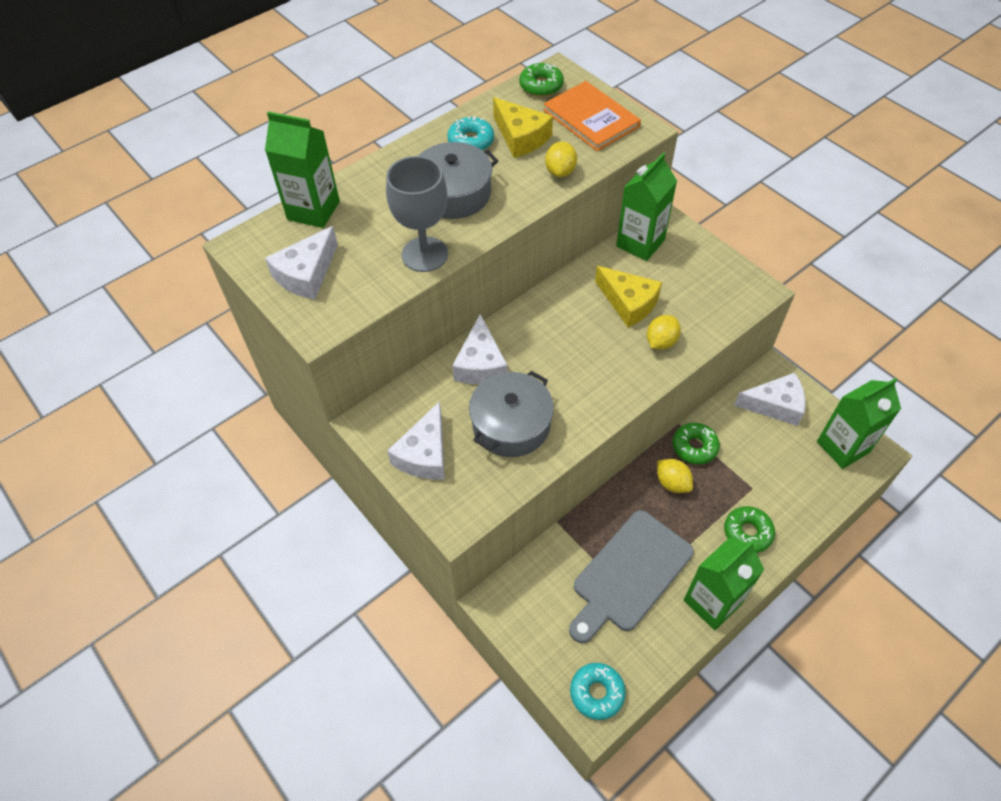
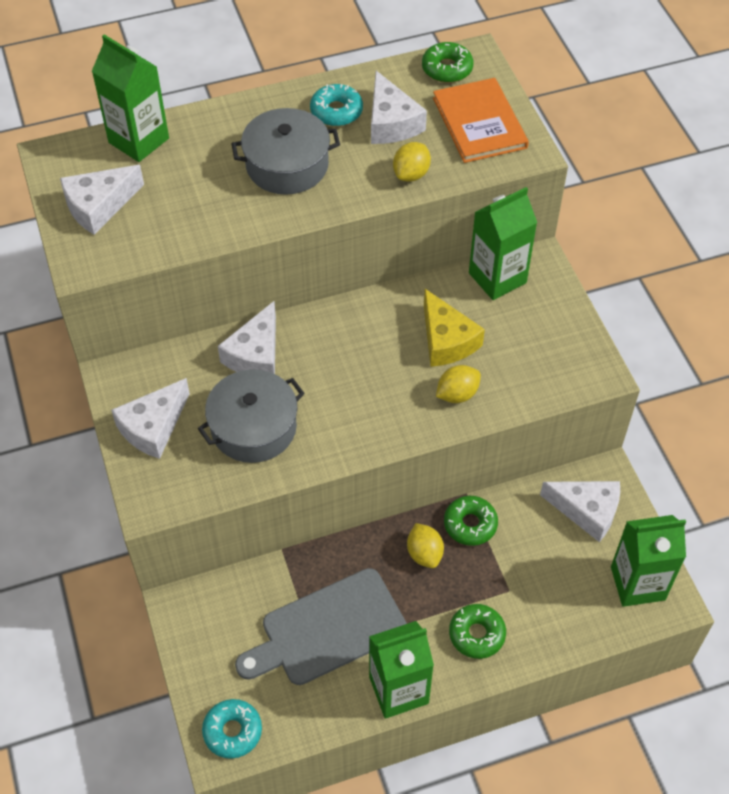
camera: 20 degrees right, 0 degrees up
grey goblet [386,156,448,272] -> none
yellow cheese [493,97,553,158] -> white cheese [371,71,427,144]

